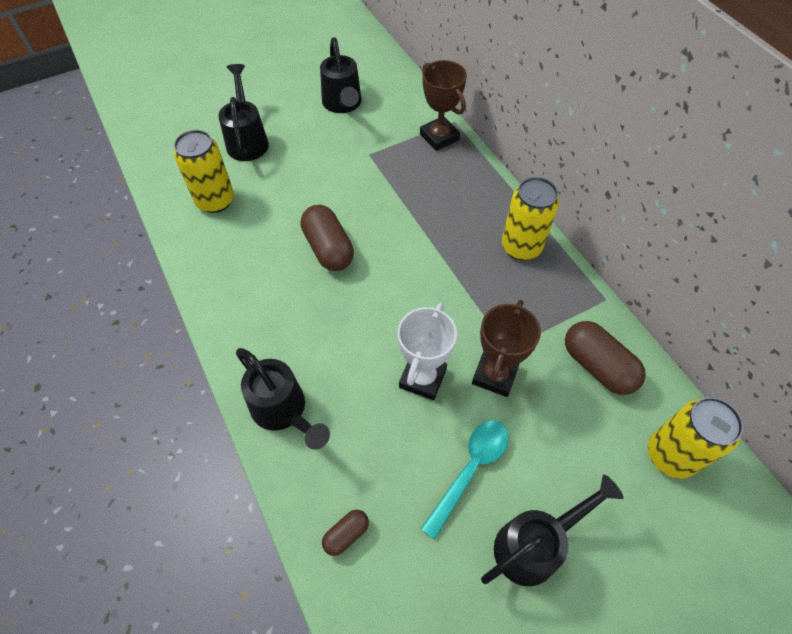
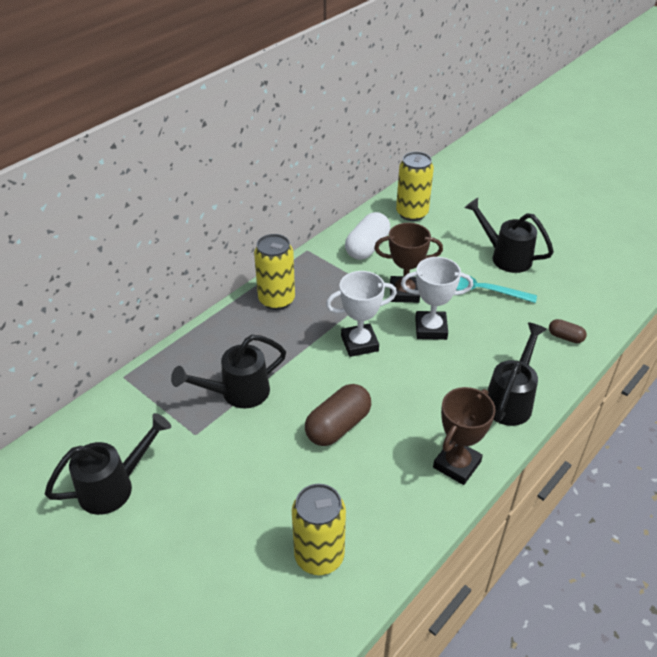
camera: 110 degrees left, 15 degrees down
black watering can [218,64,269,161] -> black watering can moved to [171,335,286,408]
brown trophy [420,60,467,151] -> brown trophy moved to [433,387,496,485]
brown capsule [565,321,646,395] -> white capsule [345,212,390,260]
none -> white trophy [326,271,397,357]

